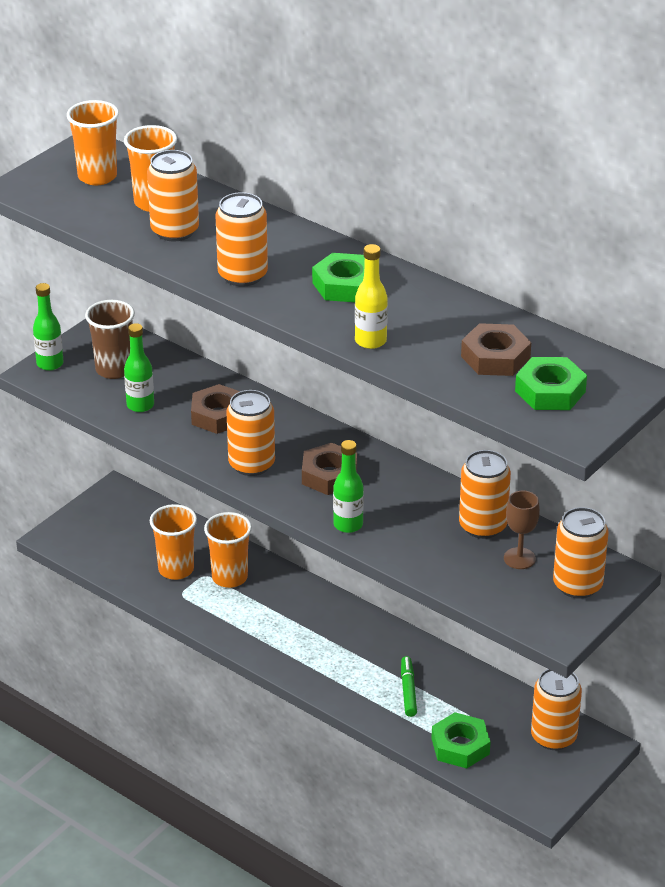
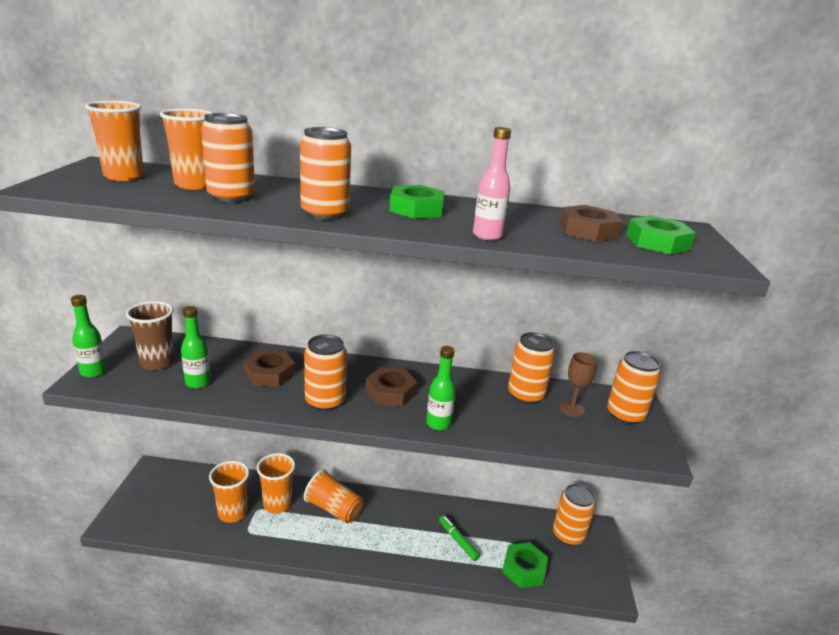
camera: 35 degrees left, 10 degrees down
yellow bottle [355,244,388,349] -> pink bottle [473,127,511,240]
none -> orange cup [304,469,363,523]

